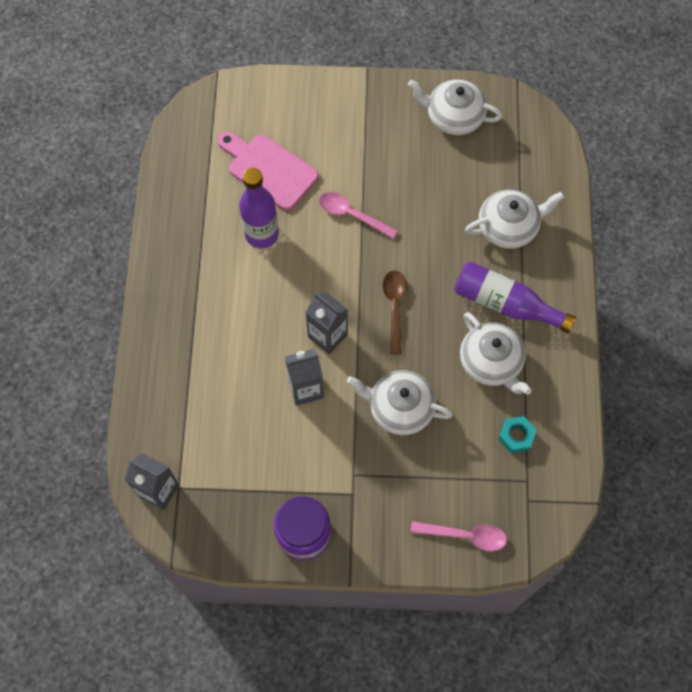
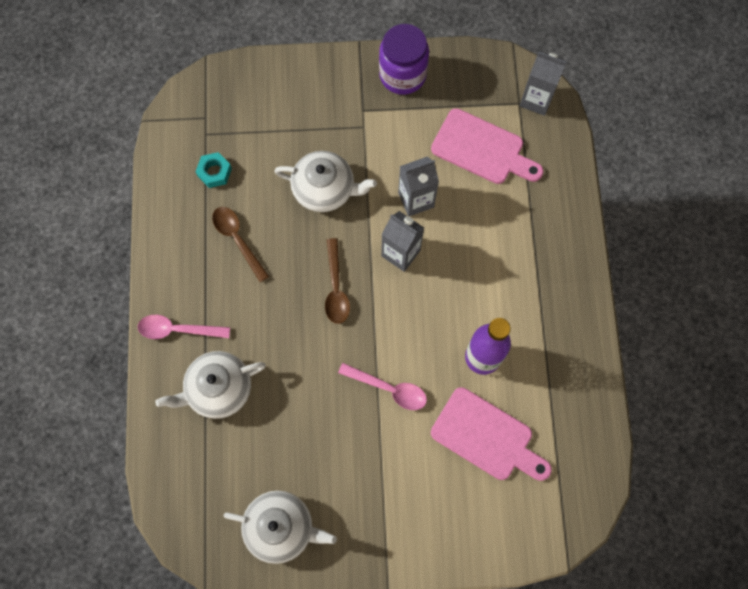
camera: 175 degrees right, 5 degrees up
pink spoon [410,521,507,551] -> pink spoon moved to [138,315,230,339]
purple bottle [454,261,576,333] -> none
white teapot [460,312,532,395] -> brown spoon [212,207,269,282]
none -> pink cutting board [431,108,544,184]

